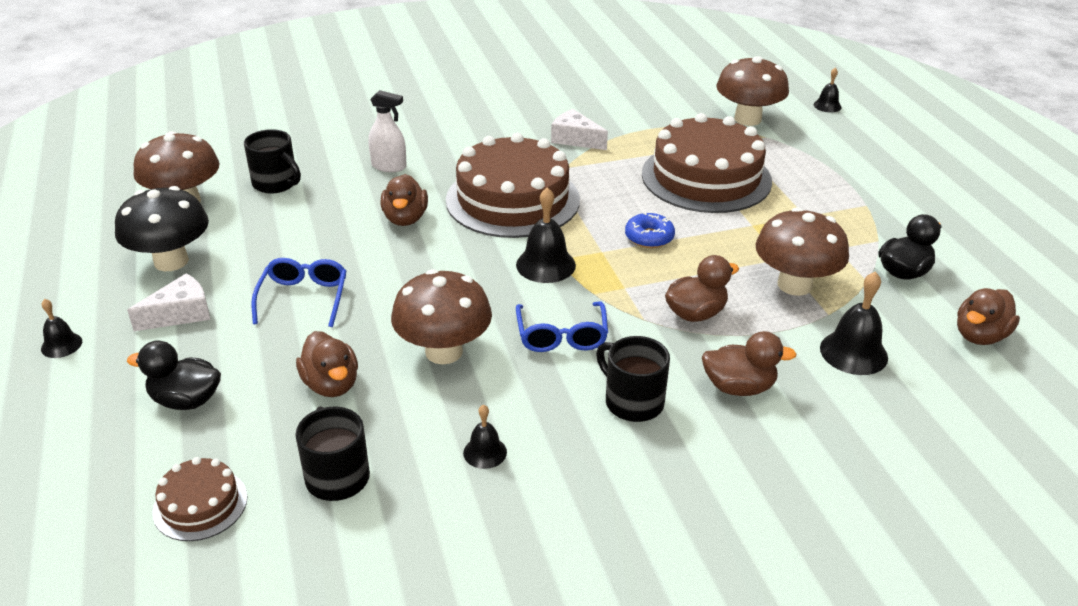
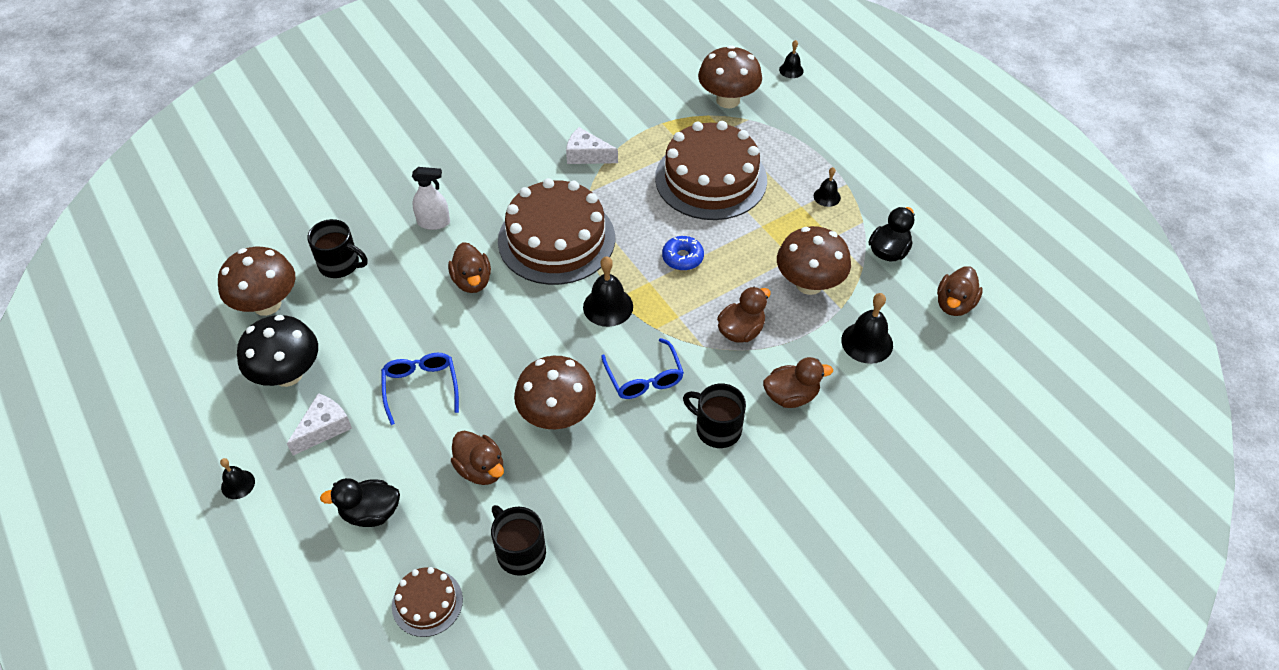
camera: 15 degrees left, 15 degrees up
black bell [463,404,507,469] -> black bell moved to [814,167,841,207]

